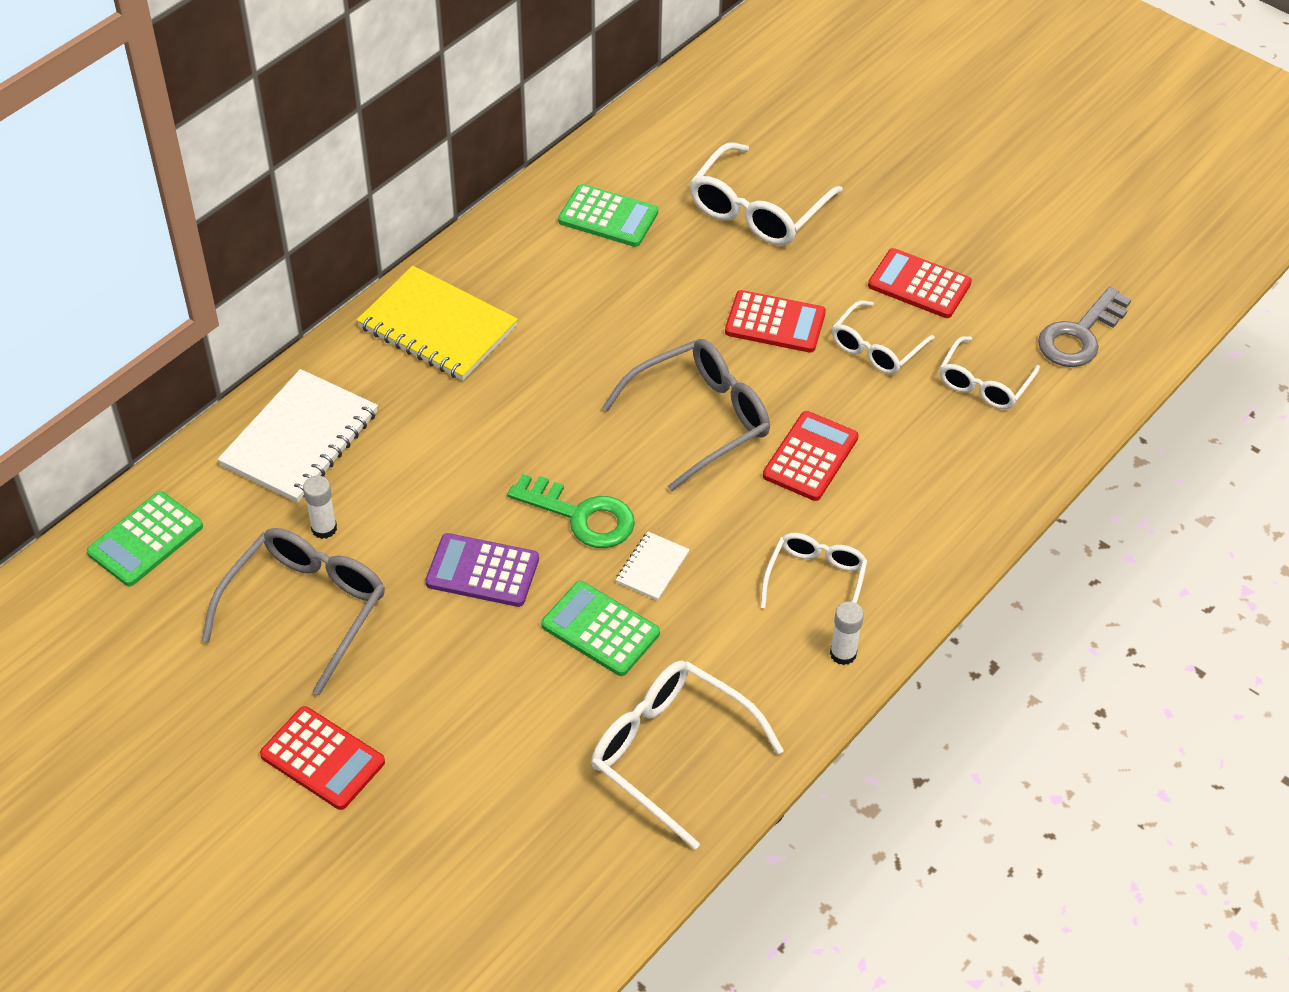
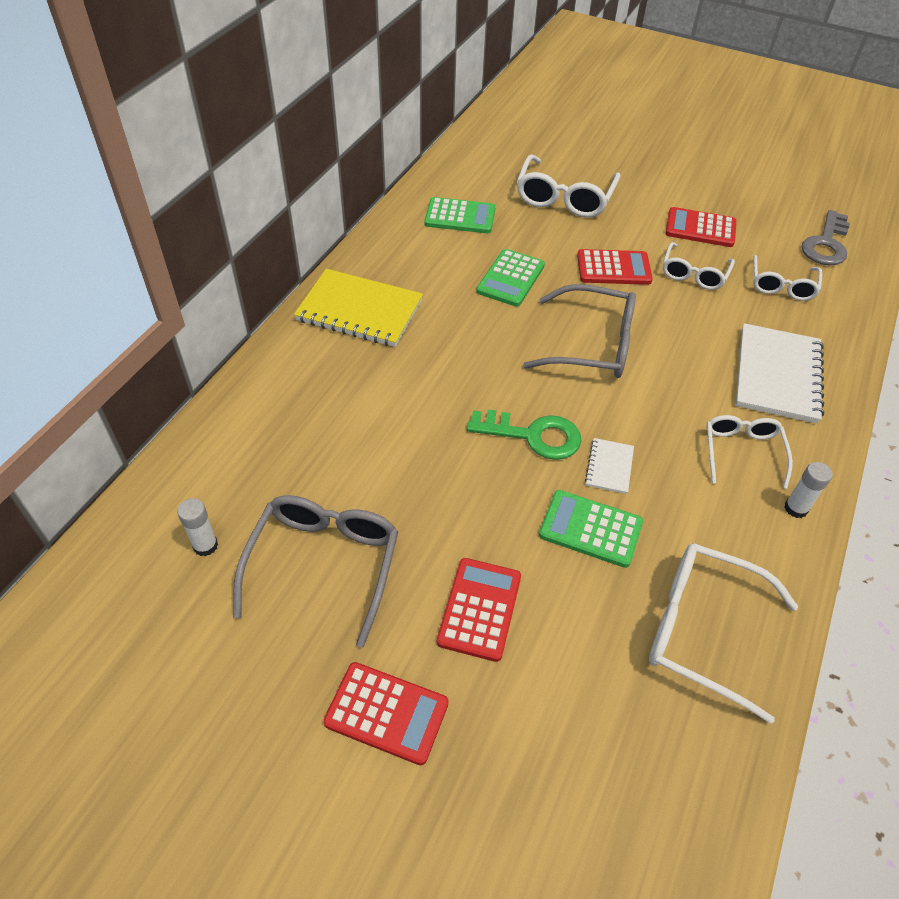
camera: 15 degrees left, 0 degrees up
green calculator [87,491,203,586] -> green calculator moved to [476,249,545,307]
white notebook [218,369,378,503] -> white notebook moved to [736,323,824,424]
white glue stick [303,475,337,539] -> white glue stick moved to [177,498,218,556]
purple calculator [425,533,539,607] -> none
grey glasses [603,339,770,491] -> grey glasses turned 60 degrees clockwise [523,284,636,378]
red calculator [763,411,858,501] -> red calculator moved to [437,558,521,662]

